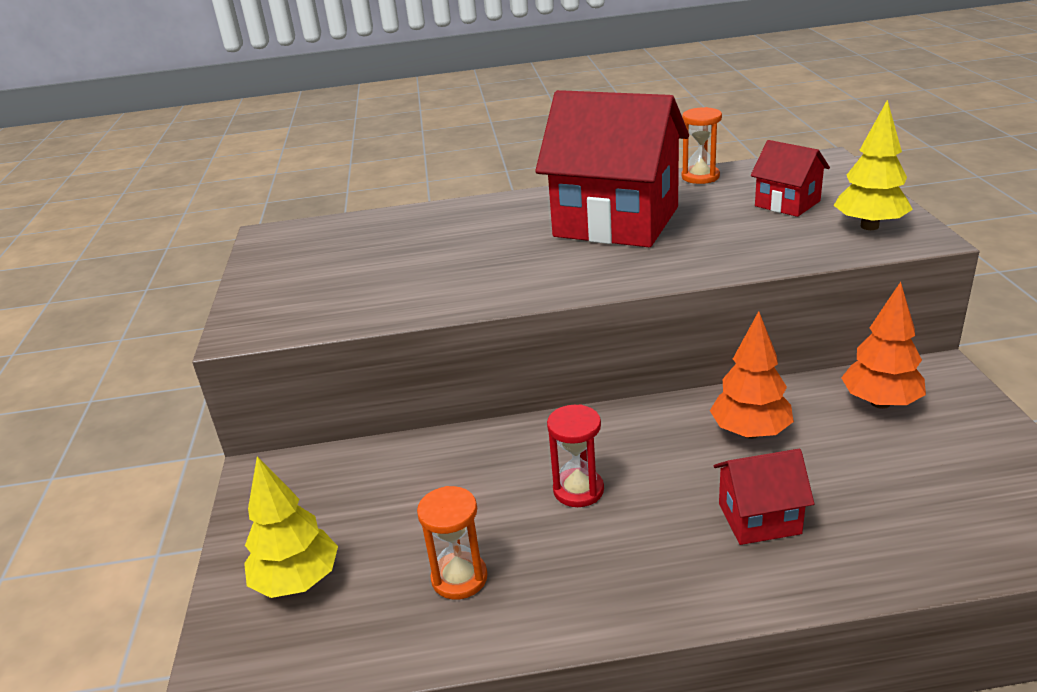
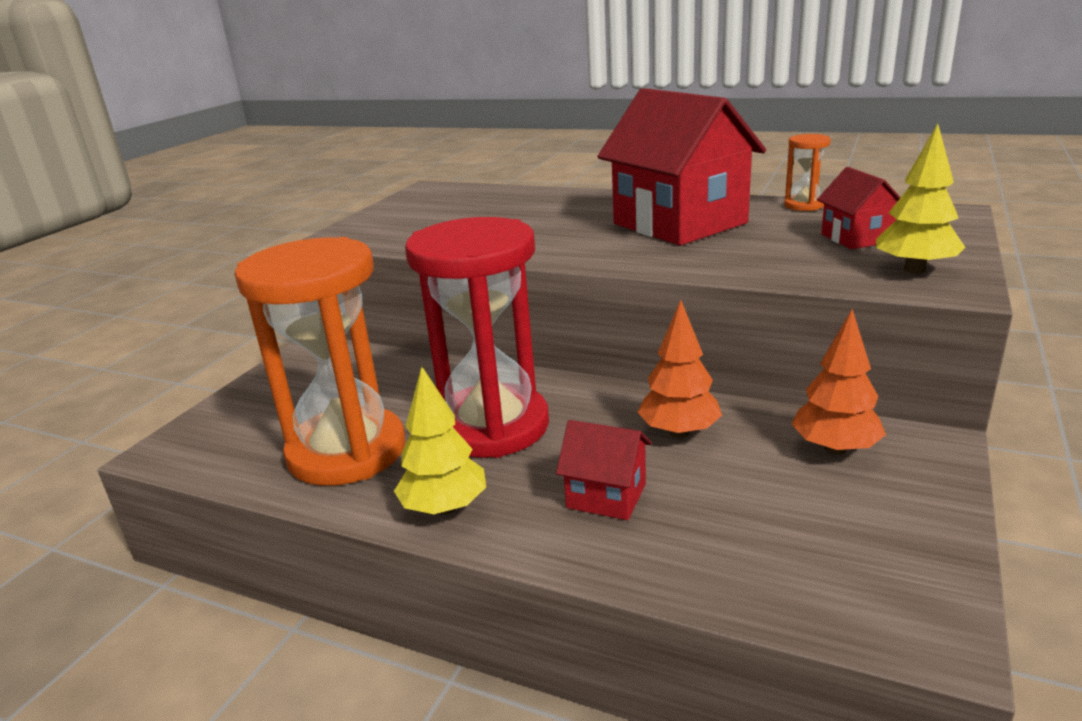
camera: 30 degrees right, 5 degrees down
yellow tree [244,456,338,598] -> yellow tree moved to [394,367,486,515]
orange hourglass [417,486,487,600] -> orange hourglass [234,237,405,486], size x2.44
red hourglass [547,404,604,507] -> red hourglass [405,217,549,458], size x2.44

